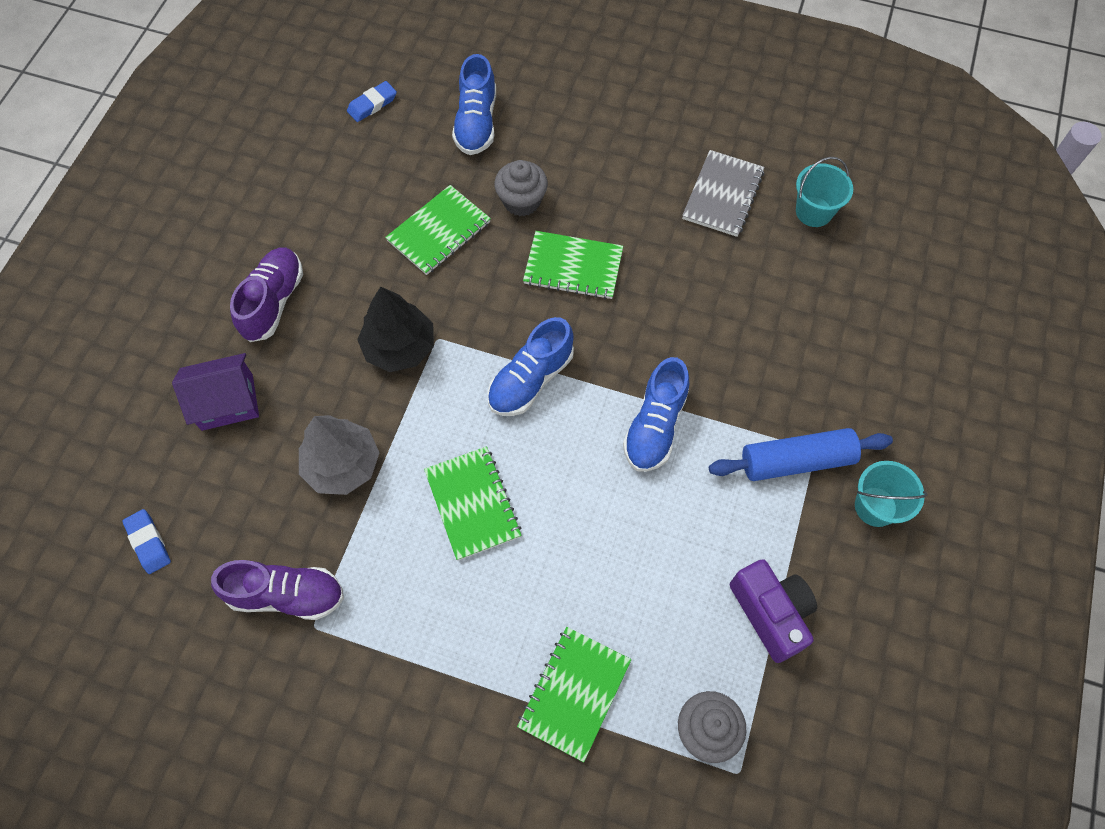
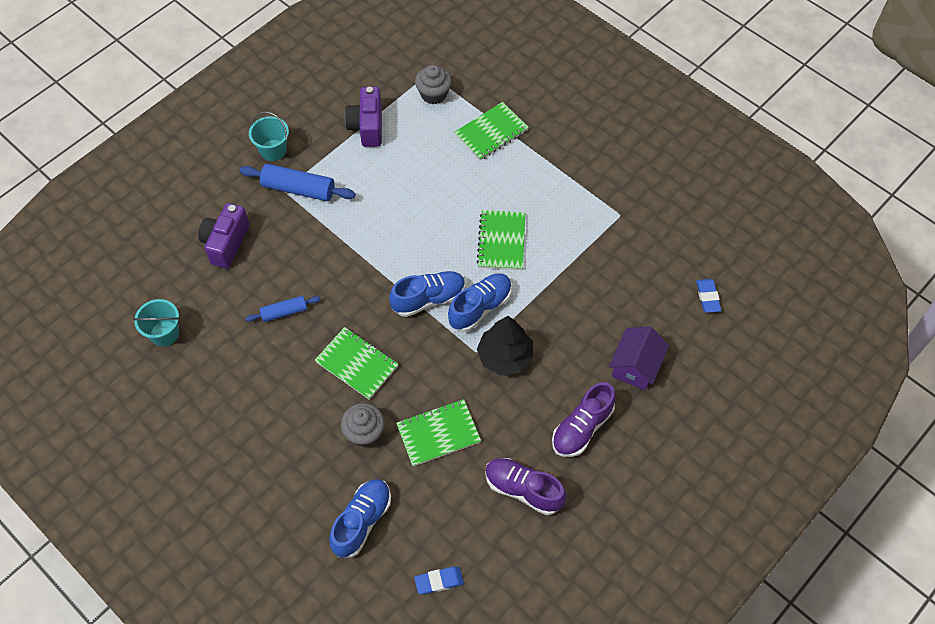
camera: 155 degrees left, 5 degrees down
purple house [172,353,259,431] -> purple house turned 75 degrees counterclockwise [609,326,669,390]
purple shoe [211,560,344,620] -> purple shoe moved to [485,458,567,515]
grey tree [299,415,380,495] -> none
blue shoe [623,357,689,472] -> blue shoe moved to [448,273,512,332]
grey notebook [682,150,765,237] -> none
none -> purple camera [198,203,250,268]
none -> blue rolling pin [245,296,321,322]

